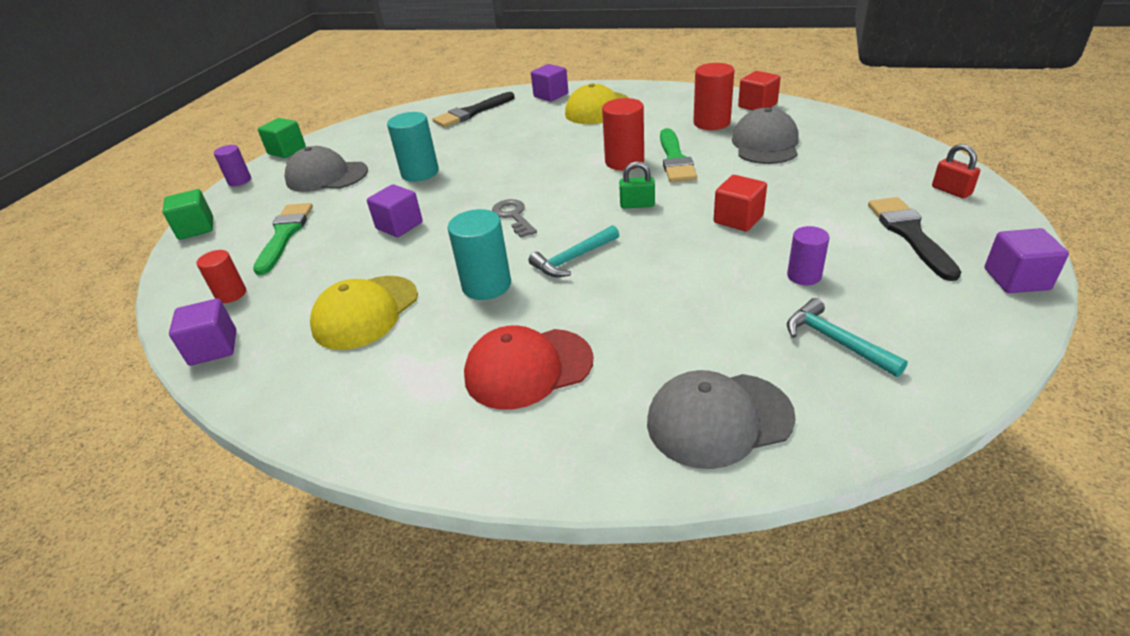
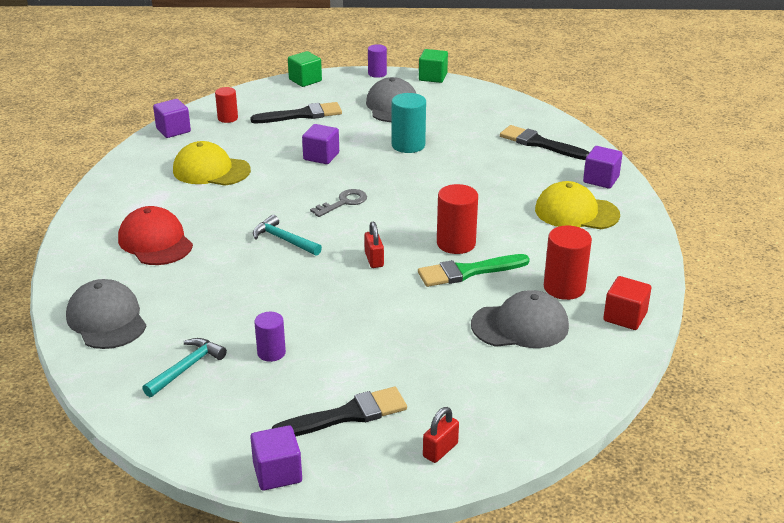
camera: 70 degrees right, 5 degrees down
green brush [253,203,313,275] -> black brush [250,102,342,123]
turquoise cylinder [448,209,511,300] -> none
green padlock [619,161,655,208] -> red padlock [364,222,384,268]
red cube [714,175,767,232] -> none

